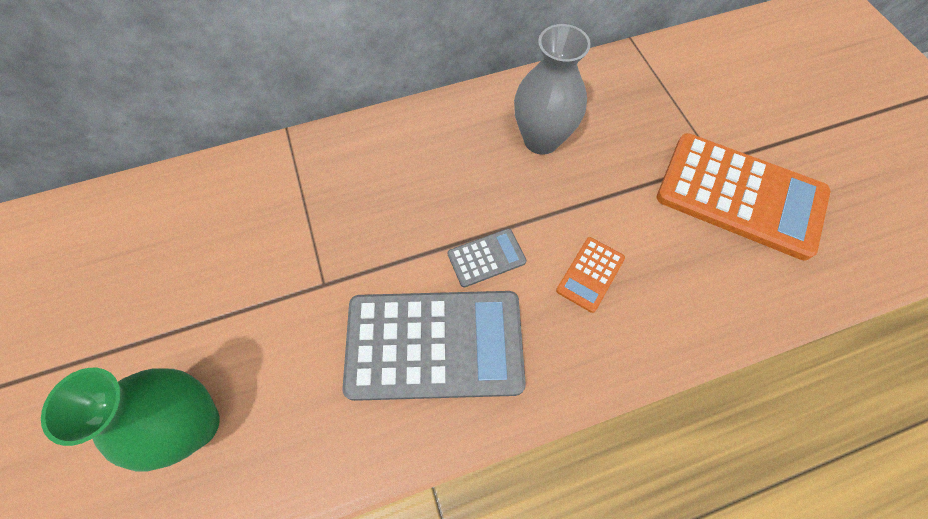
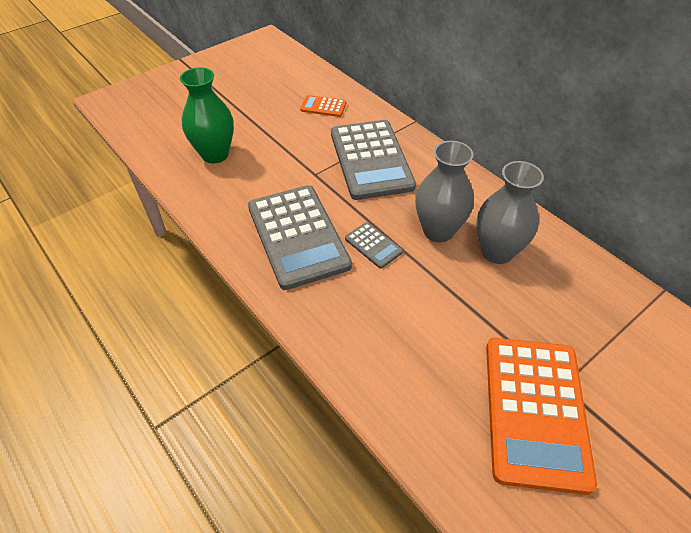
camera: 70 degrees right, 15 degrees down
orange calculator [556,237,625,313] -> orange calculator moved to [300,95,346,117]
none -> grey calculator [331,120,416,200]
none -> grey vase [415,141,474,242]

